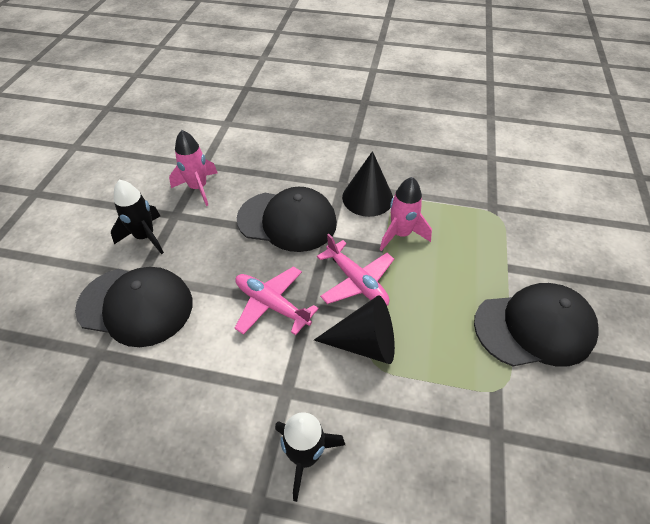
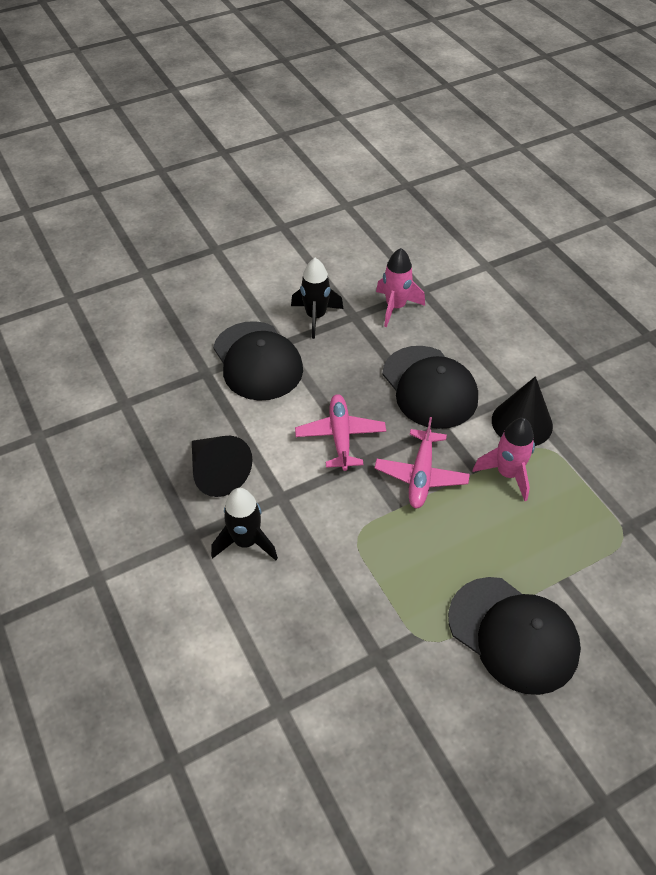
camera: 50 degrees right, 0 degrees up
black cone [314,295,395,364] -> black cone moved to [192,436,253,497]

